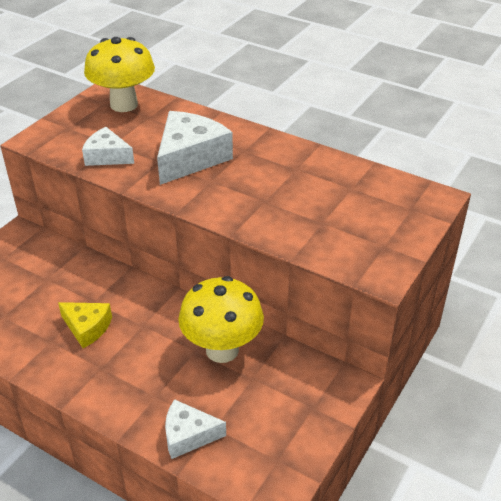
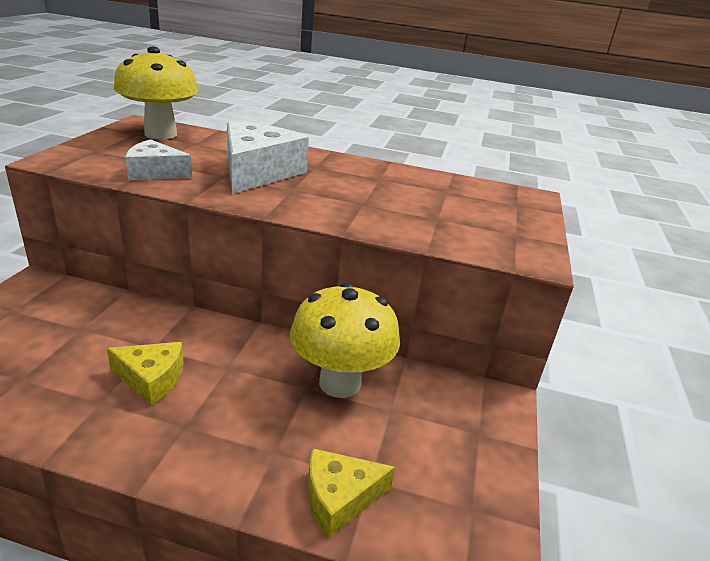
camera: 20 degrees left, 10 degrees down
white cheese [165,399,226,459] -> yellow cheese [308,448,395,538]

